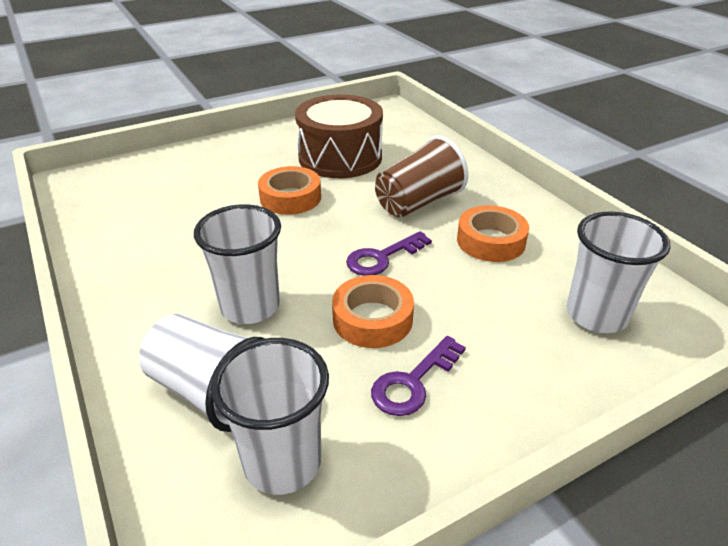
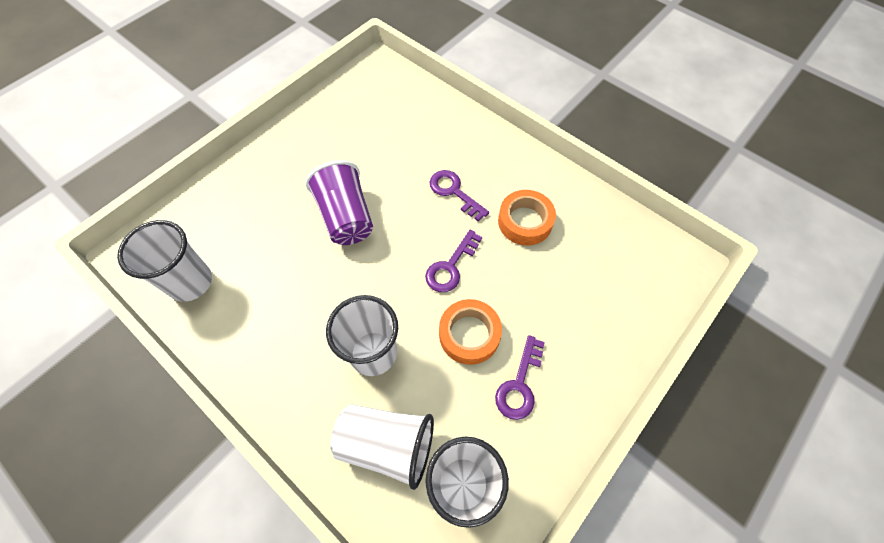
camera: 20 degrees left, 25 degrees up
orange tape [258,166,321,215] -> purple cup [306,160,373,245]
brown drum [295,95,383,178] -> none
brown cup [375,136,468,217] -> purple key [430,170,489,221]
white cup [566,211,670,333] -> white cup moved to [117,220,212,302]

